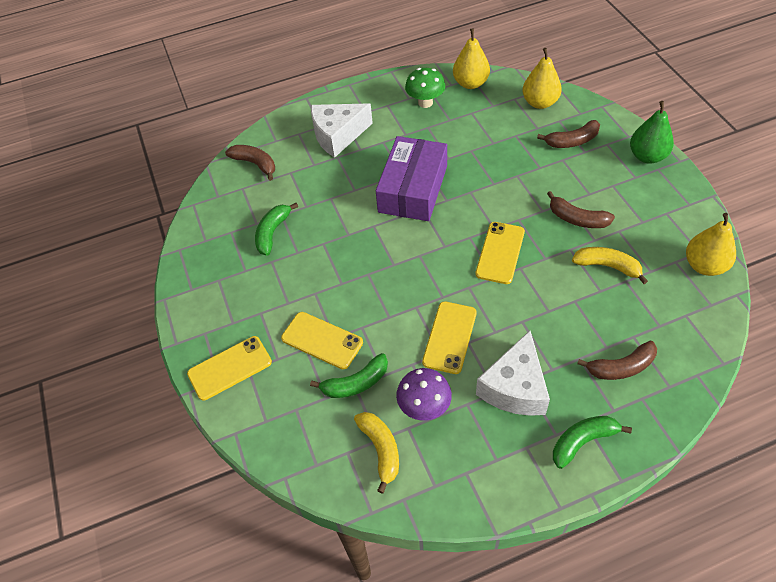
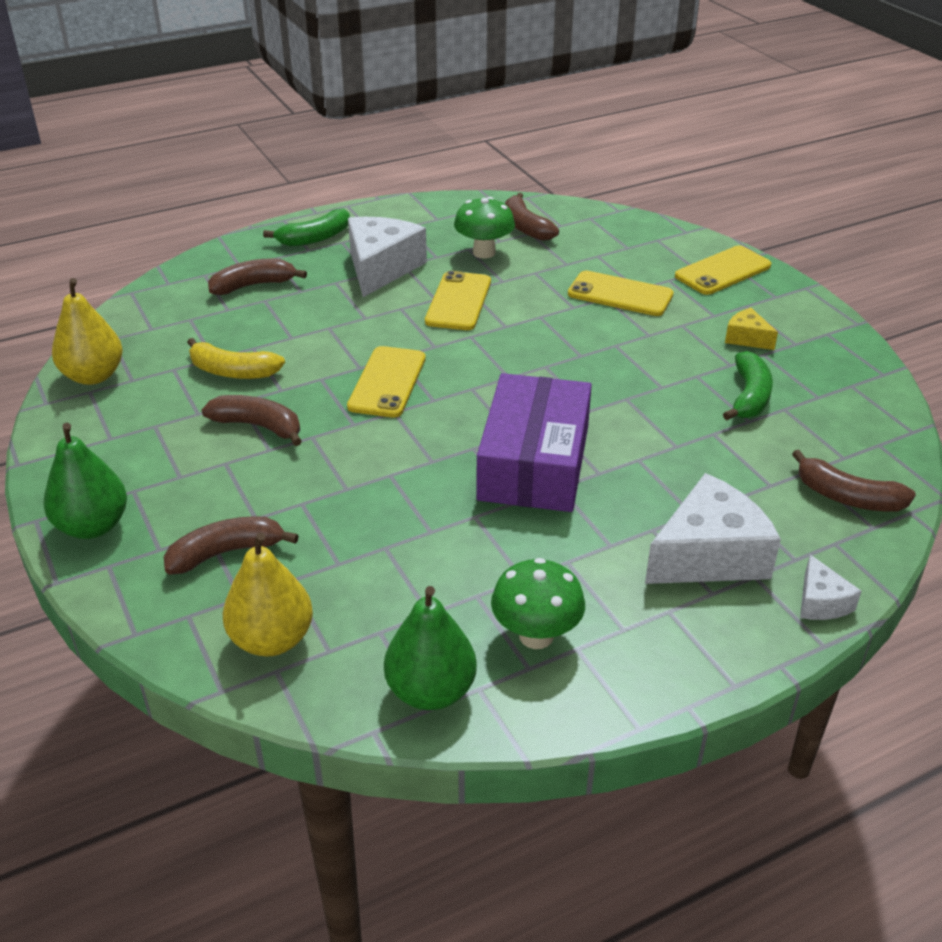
camera: 170 degrees right, 15 degrees down
green banana [310,353,388,398] -> none
yellow banana [354,412,399,494] -> brown banana [505,193,559,241]
purple mushroom [396,368,452,421] -> green mushroom [454,197,515,258]
yellow pear [453,28,490,89] -> green pear [384,586,477,710]
none -> yellow cheese [725,308,778,350]
none -> white cheese [800,555,861,620]

